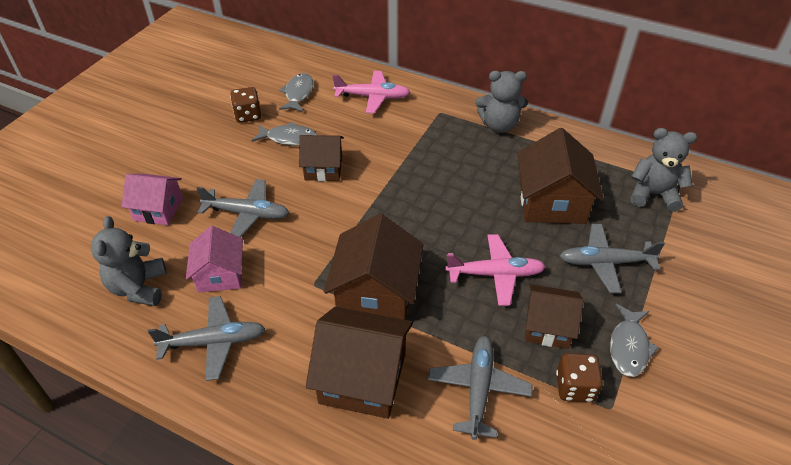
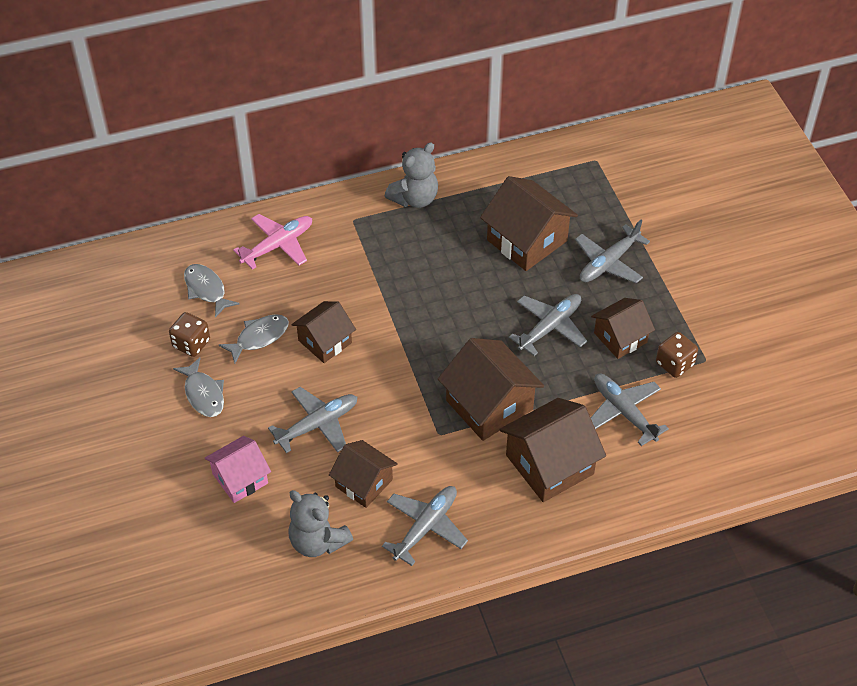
camera: 45 degrees left, 5 degrees up
pink house [186,226,243,293] -> brown house [329,440,398,508]
pink plane [445,234,546,306] -> grey plane [509,294,587,356]
grey fish [610,304,659,377] -> grey fish moved to [173,357,224,417]
grey teddy bear [630,128,697,212] -> none

